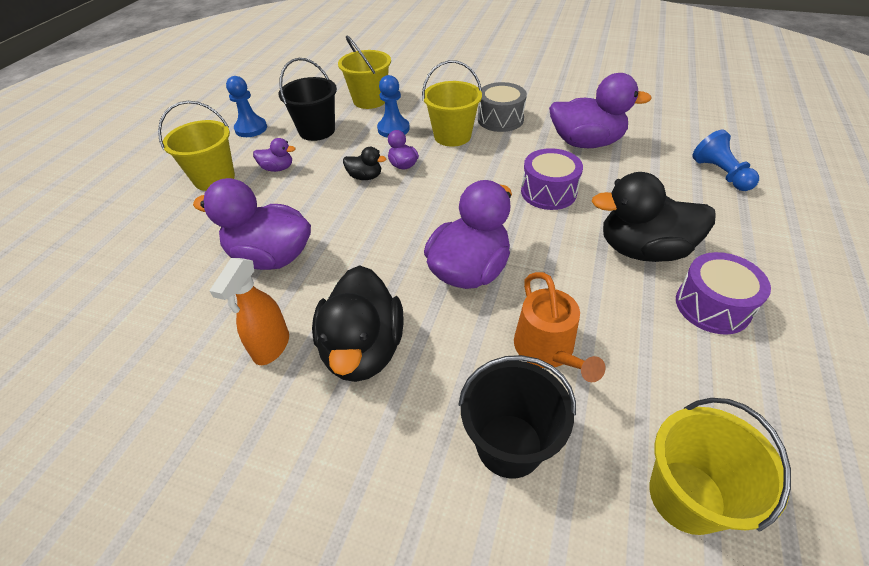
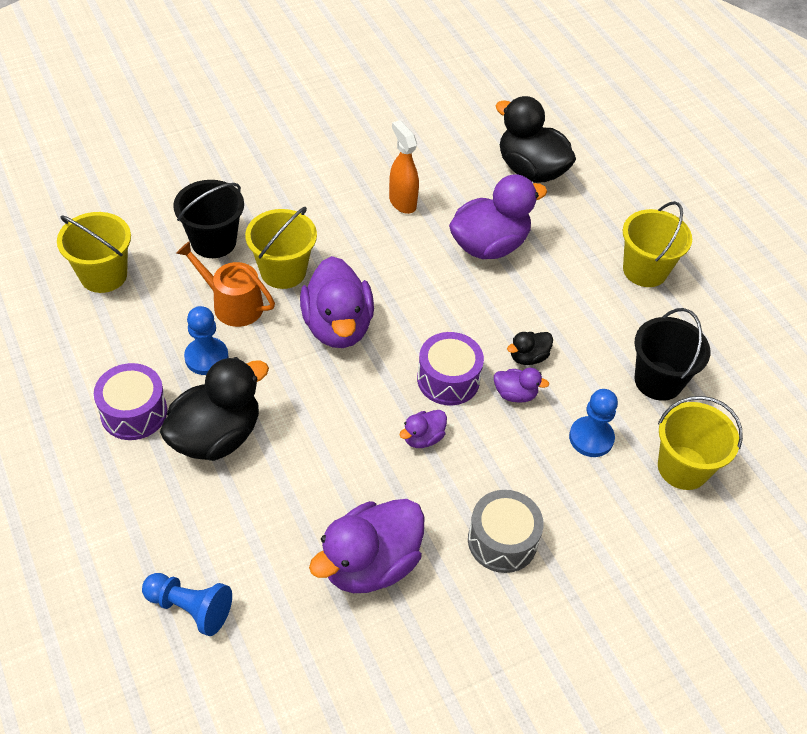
camera: 130 degrees right, 5 degrees up
blue pawn [226,76,267,137] -> blue pawn moved to [184,306,229,375]
purple duck [253,138,295,172] -> purple duck moved to [399,410,447,448]
black duck [312,265,404,382] -> black duck moved to [495,96,576,183]
yellow bucket [422,60,482,147] -> yellow bucket moved to [245,207,317,289]
purple drum [521,148,583,210] -> purple drum moved to [417,332,484,405]

